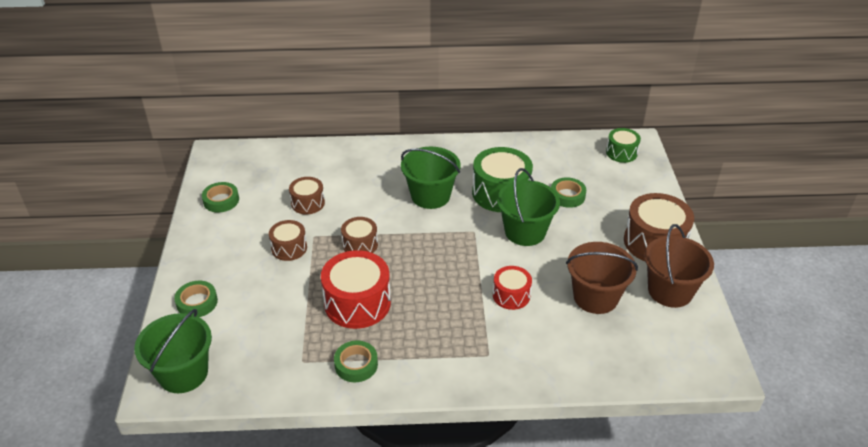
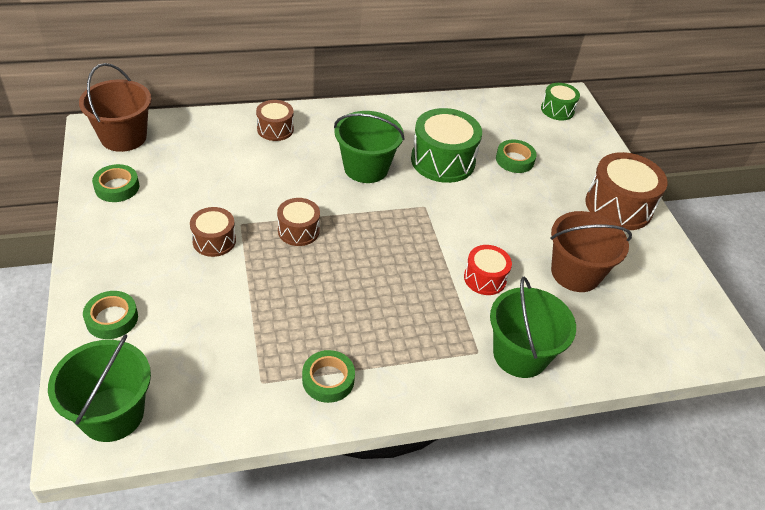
camera: 15 degrees left, 5 degrees up
brown drum [289,177,325,215] -> brown drum moved to [256,100,294,141]
red drum [321,250,391,329] -> none
green bucket [497,168,560,246] -> green bucket moved to [490,277,576,378]
brown bucket [644,224,714,308] -> brown bucket moved to [79,63,152,152]

